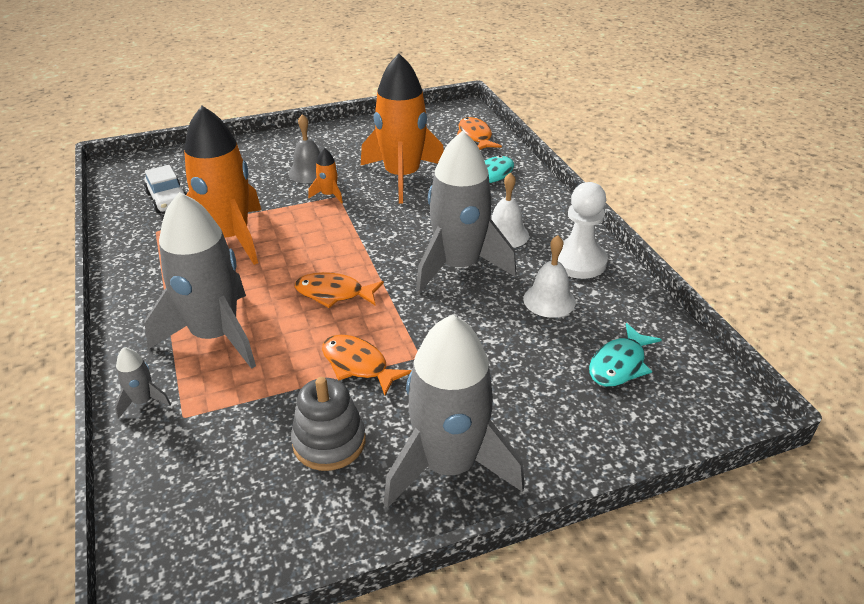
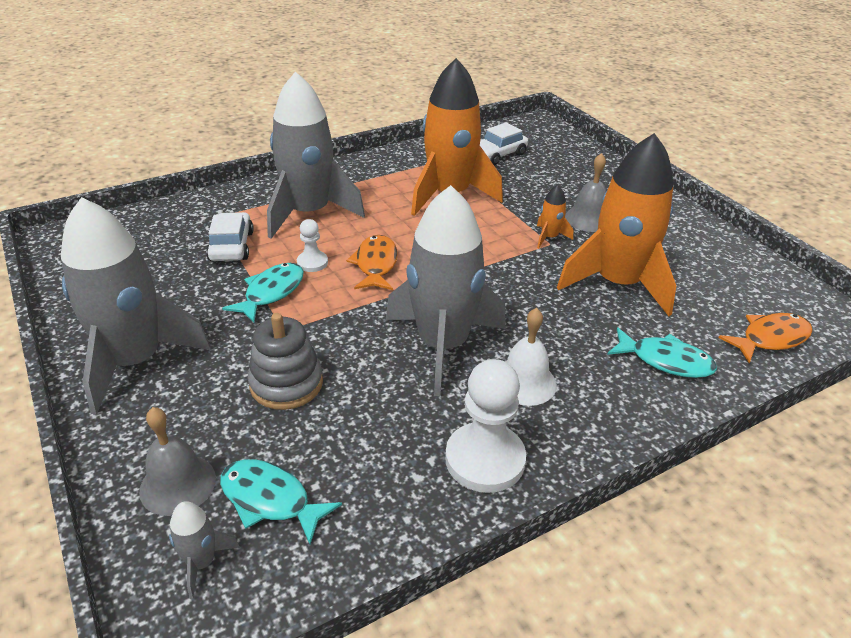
camera: 80 degrees right, 0 degrees up
grey rocket [115,348,171,419] -> grey rocket moved to [169,501,240,599]
grey stacking toy [291,377,366,471] -> grey stacking toy moved to [248,313,323,410]
orange fish [322,335,411,396] -> turquoise fish [222,263,304,323]
white bell [523,235,576,318] -> none
none -> grey bell [139,407,216,516]
none -> white car [206,212,254,261]
none -> white pawn [297,219,328,272]

